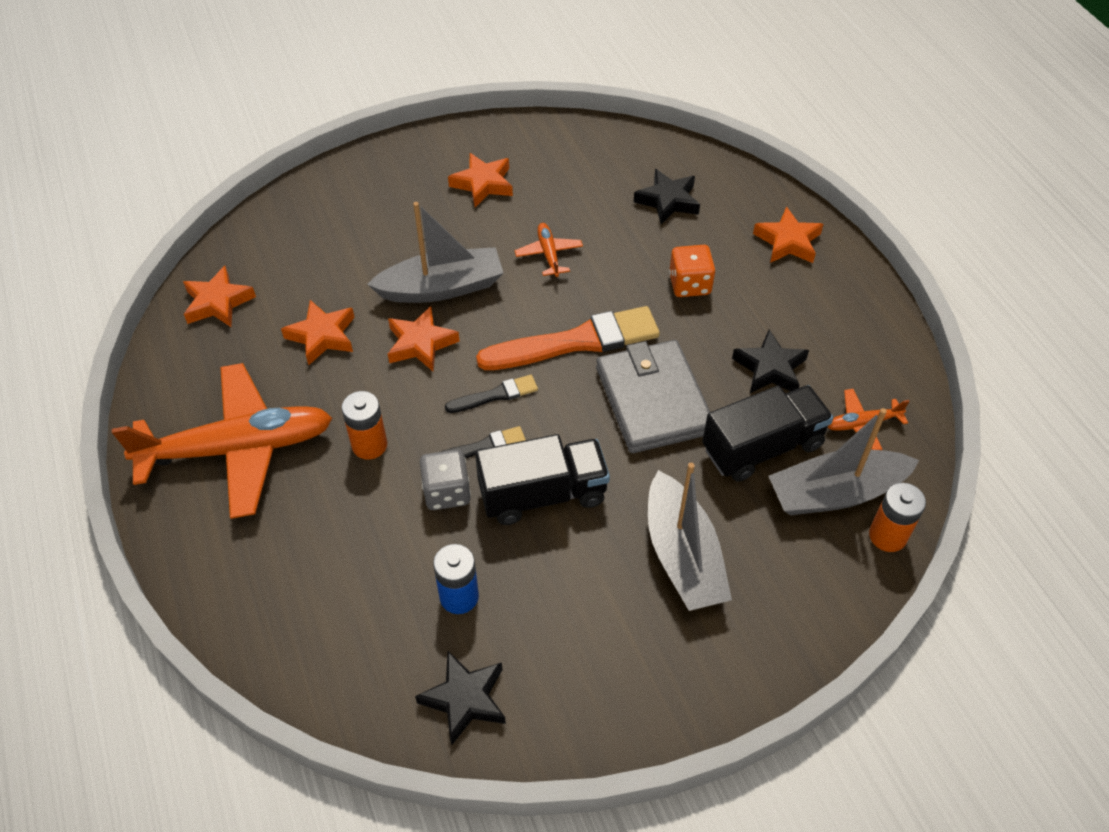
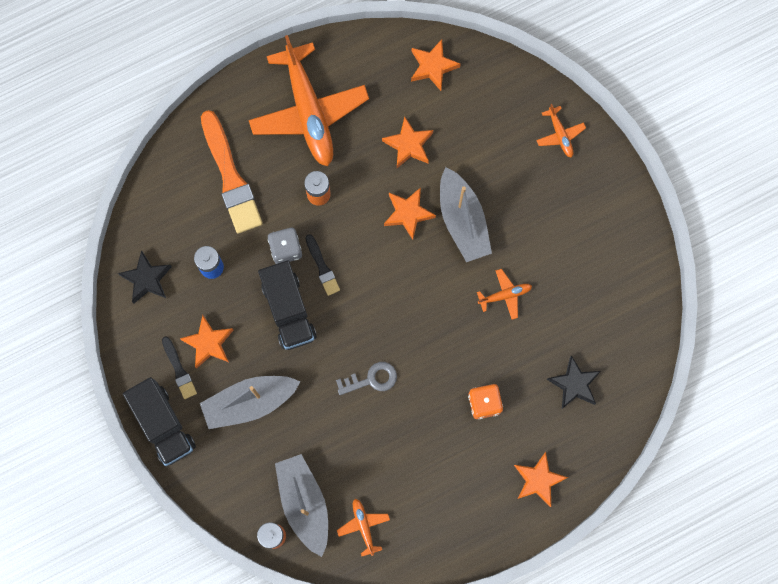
camera: 85 degrees right, 25 degrees up
black brush [445,375,538,413] -> black brush moved to [162,336,197,399]
orange star [448,153,513,207] -> orange star moved to [180,315,233,369]
orange brush [476,306,660,370] -> orange brush moved to [201,110,263,233]
grey wallet [596,340,710,453] -> grey key [336,362,397,395]
black truck [702,385,834,482] -> black truck moved to [123,377,196,466]
black star [732,330,809,393] -> none
none -> orange plane [536,104,586,158]

